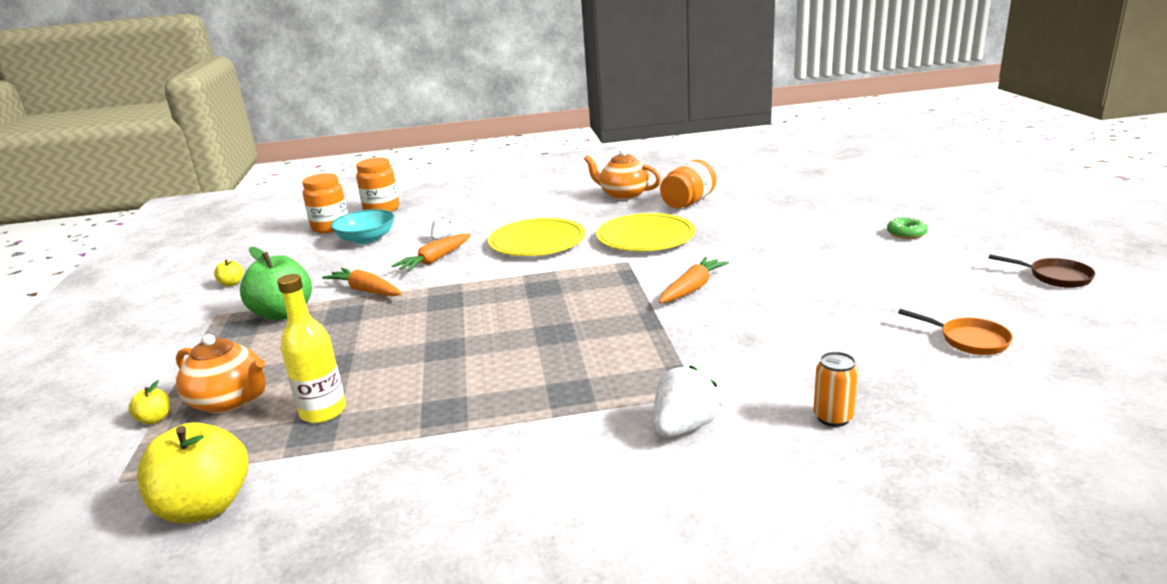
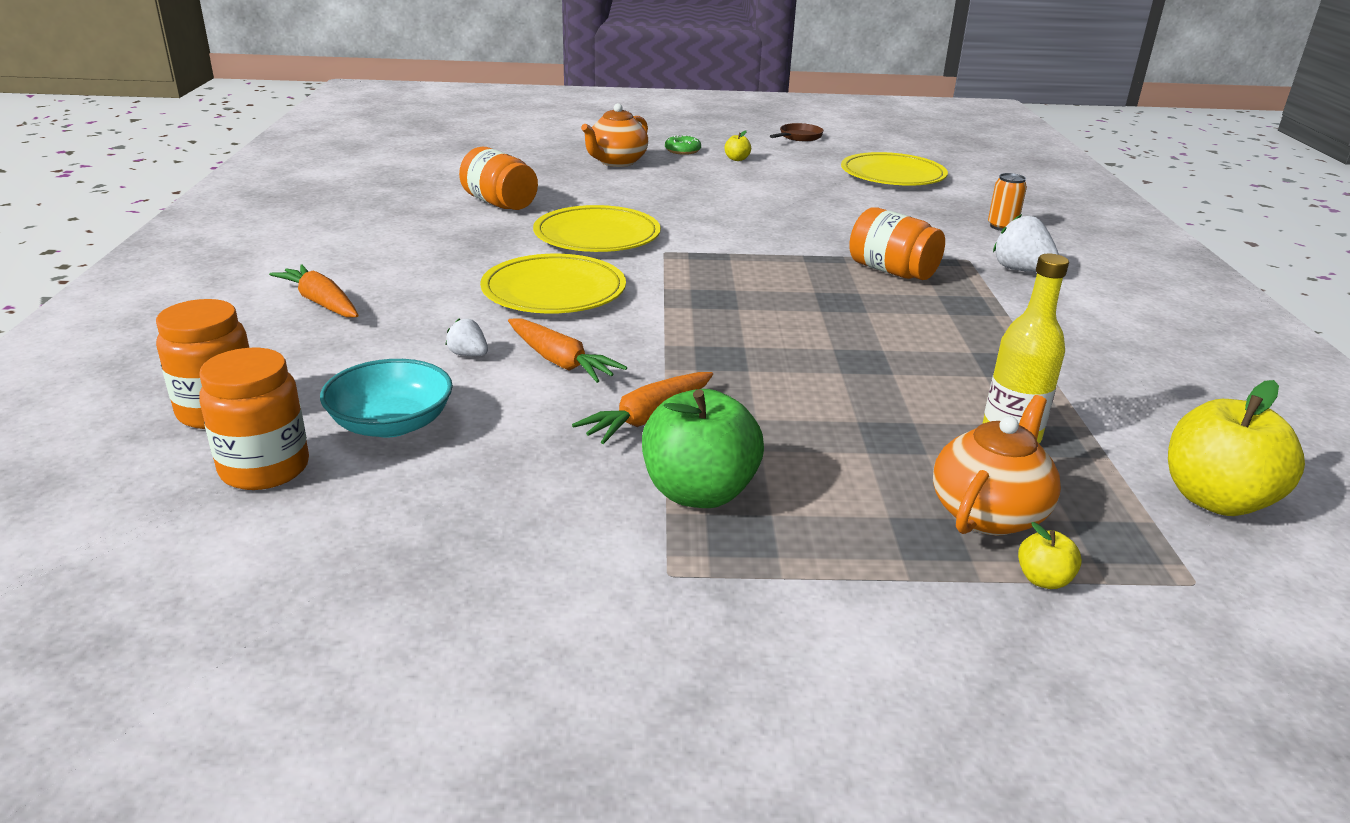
camera: 85 degrees left, 5 degrees up
yellow apple [214,260,243,287] -> yellow apple moved to [724,131,751,161]
orange teapot [584,149,661,200] -> orange teapot moved to [581,103,648,167]
orange carrot [659,257,729,303] -> orange carrot moved to [269,264,359,318]
orange pan [898,309,1013,355] -> yellow plate [841,152,948,186]
none -> orange jar [849,207,945,280]

